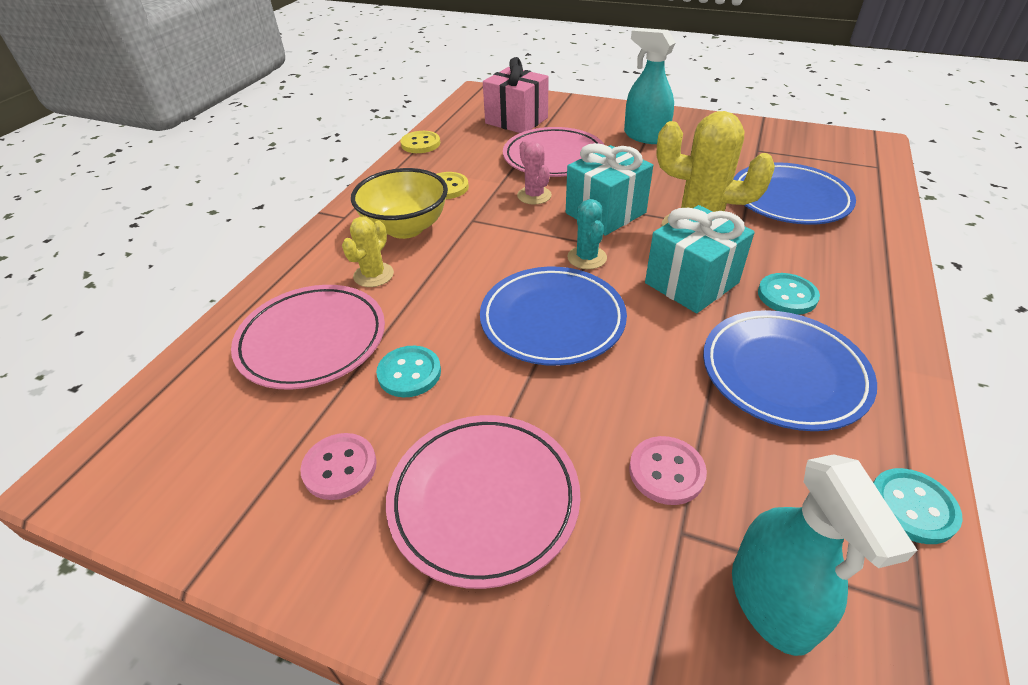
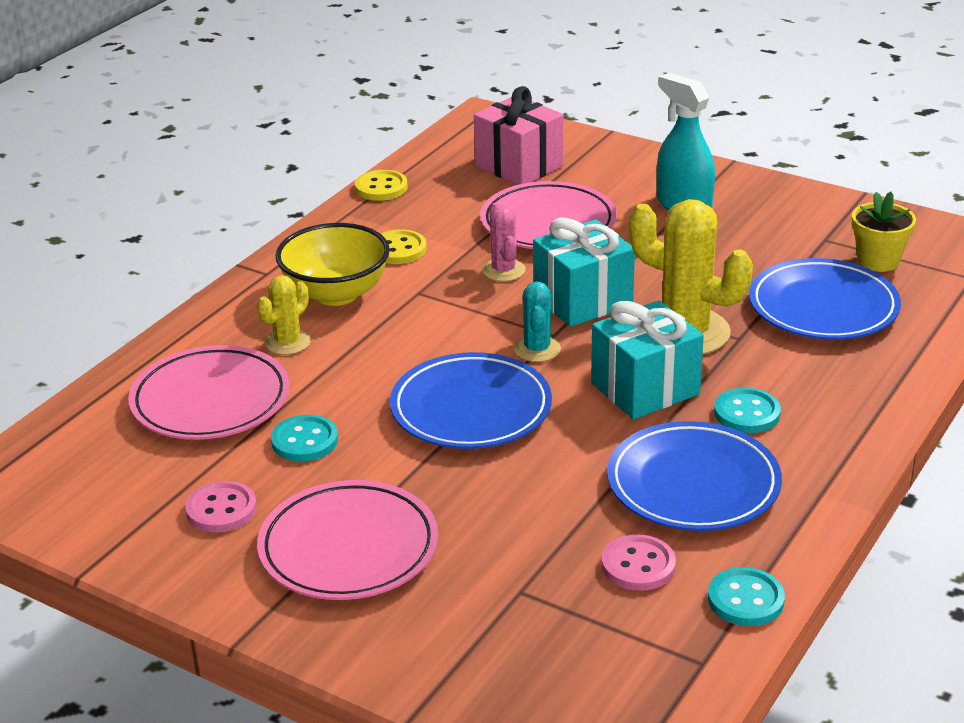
camera: 10 degrees right, 10 degrees down
pink button [629,436,707,505] -> pink button moved to [602,534,676,591]
turquoise spray bottle [732,454,918,656] -> none
none -> yellow flower pot [852,192,916,272]

